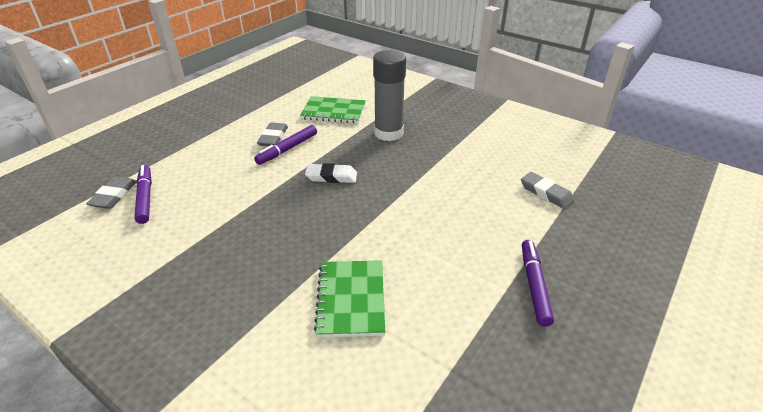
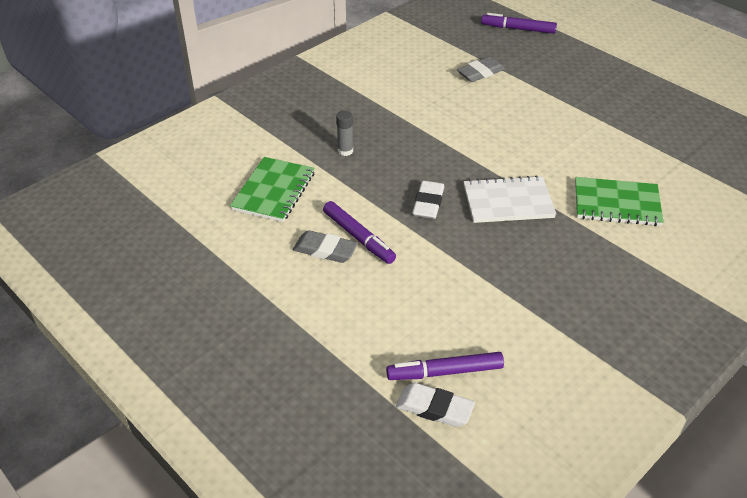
camera: 80 degrees left, 5 degrees up
grey eraser [86,177,137,209] -> white eraser [396,383,475,427]
grey glue stick [373,50,406,141] -> grey glue stick [336,111,353,156], size x0.44
purple marker [522,240,554,327] -> purple marker moved to [481,13,557,34]
none -> white notebook [463,176,556,223]

